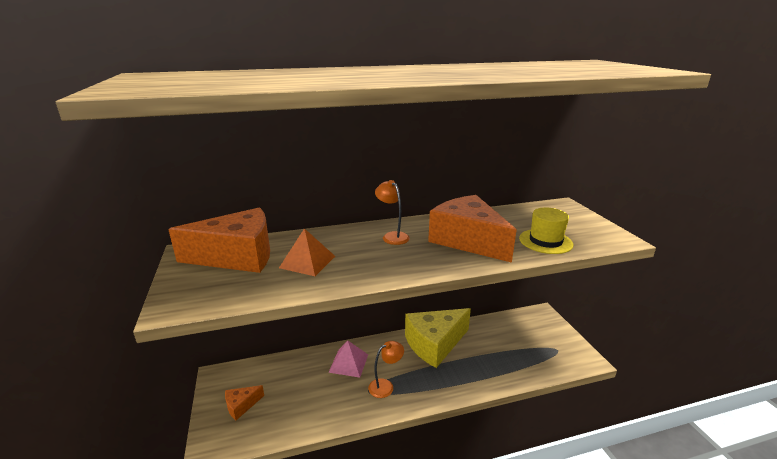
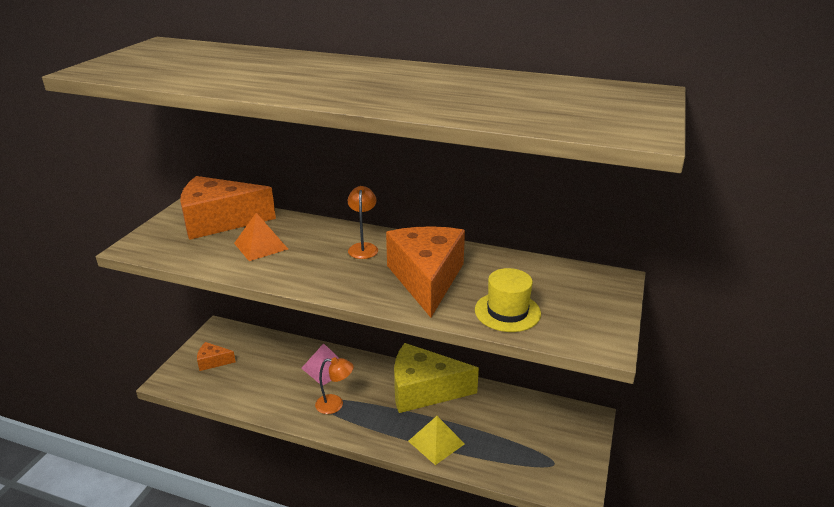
camera: 35 degrees right, 5 degrees up
orange cheese [168,208,270,273] -> orange cheese turned 150 degrees clockwise [180,176,276,240]
none -> yellow pyramid [408,416,465,465]

